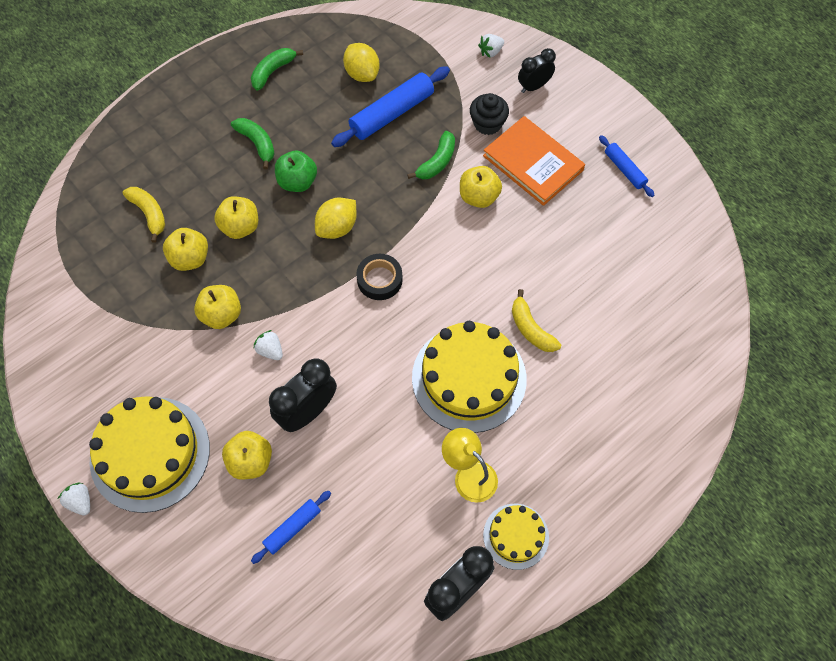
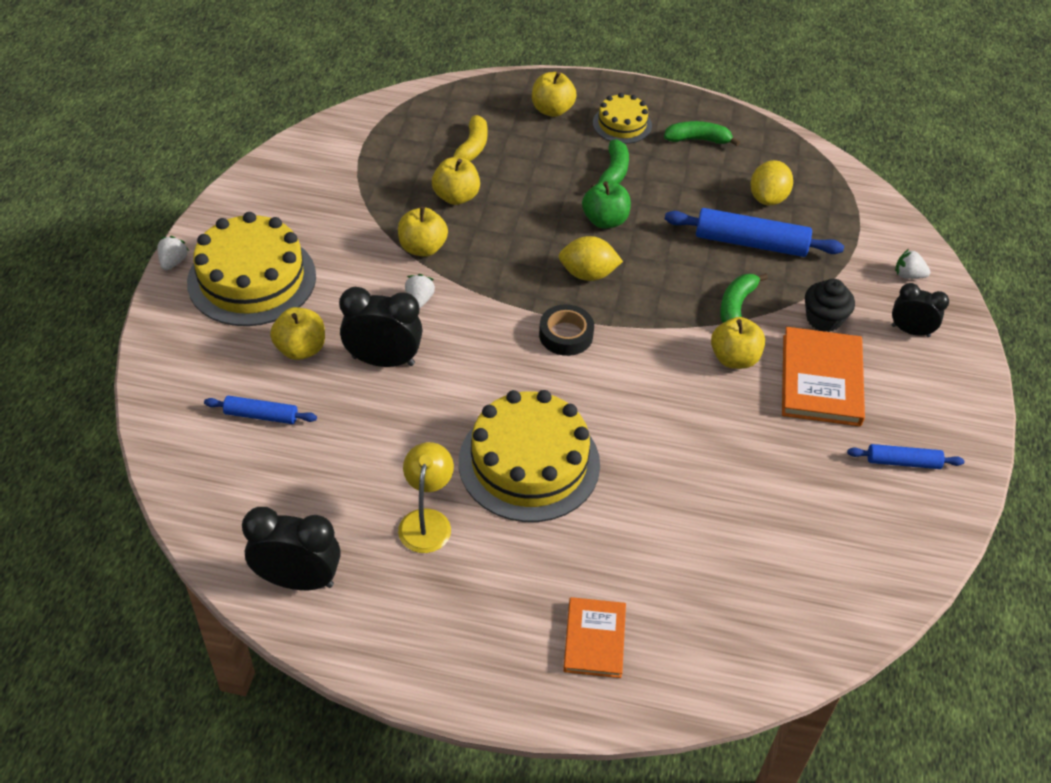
camera: 50 degrees right, 15 degrees down
yellow apple [214,197,258,239] -> yellow apple moved to [532,71,577,117]
green banana [407,131,455,179] -> green banana turned 120 degrees clockwise [720,273,768,323]
yellow cake [483,504,549,570] -> yellow cake moved to [593,93,652,144]
yellow banana [512,289,561,352] -> none
blue rolling pin [599,135,655,197] -> blue rolling pin turned 75 degrees clockwise [847,444,965,469]
none -> orange book [563,597,626,678]

